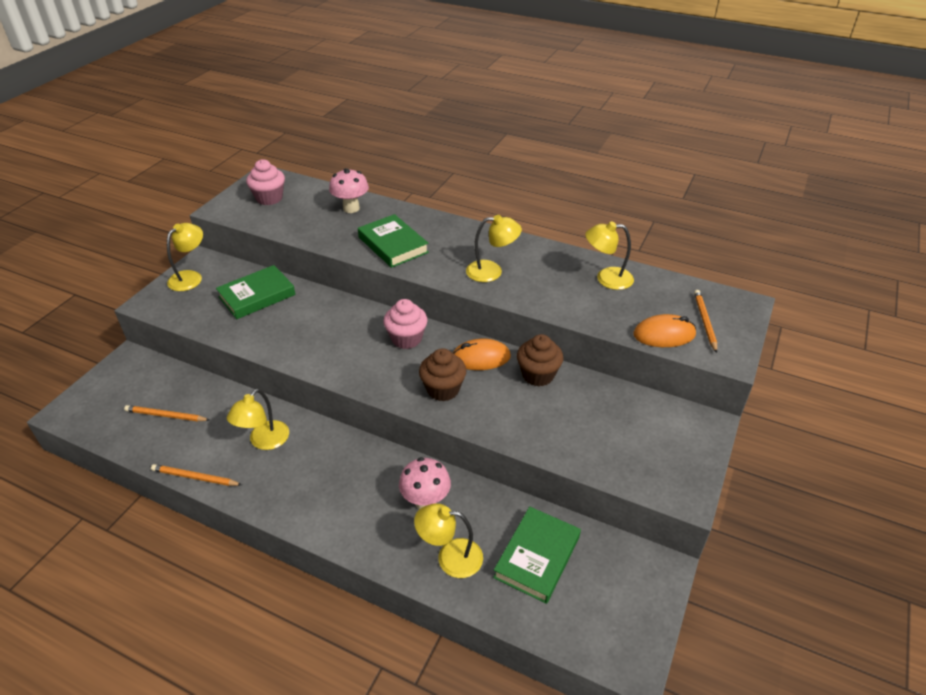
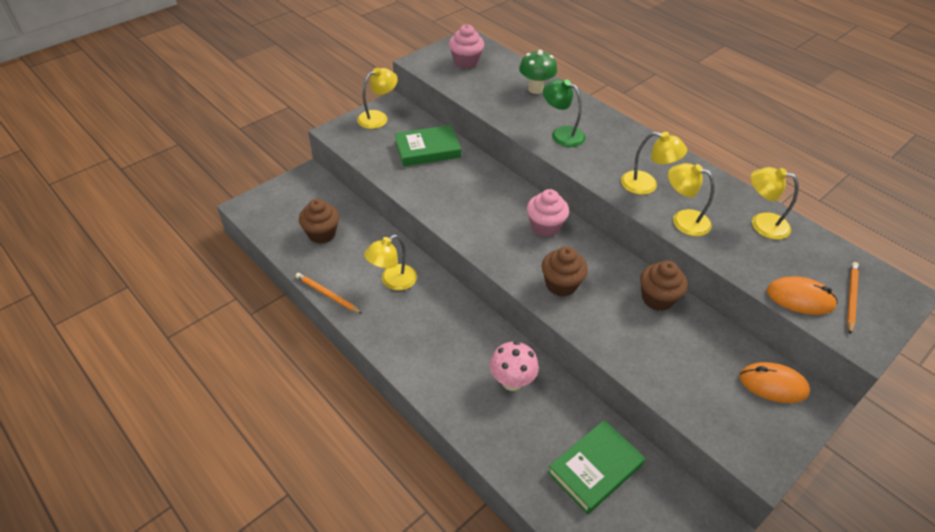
camera: 20 degrees right, 5 degrees up
orange pencil [124,405,209,422] -> brown cupcake [299,199,339,244]
pink mushroom [329,168,369,213] -> green mushroom [519,50,557,94]
green book [358,214,429,268] -> green lamp [543,79,586,147]
yellow lamp [414,503,483,578] -> yellow lamp moved to [668,163,715,236]
orange mouse [453,339,511,370] -> orange mouse moved to [739,362,810,403]

